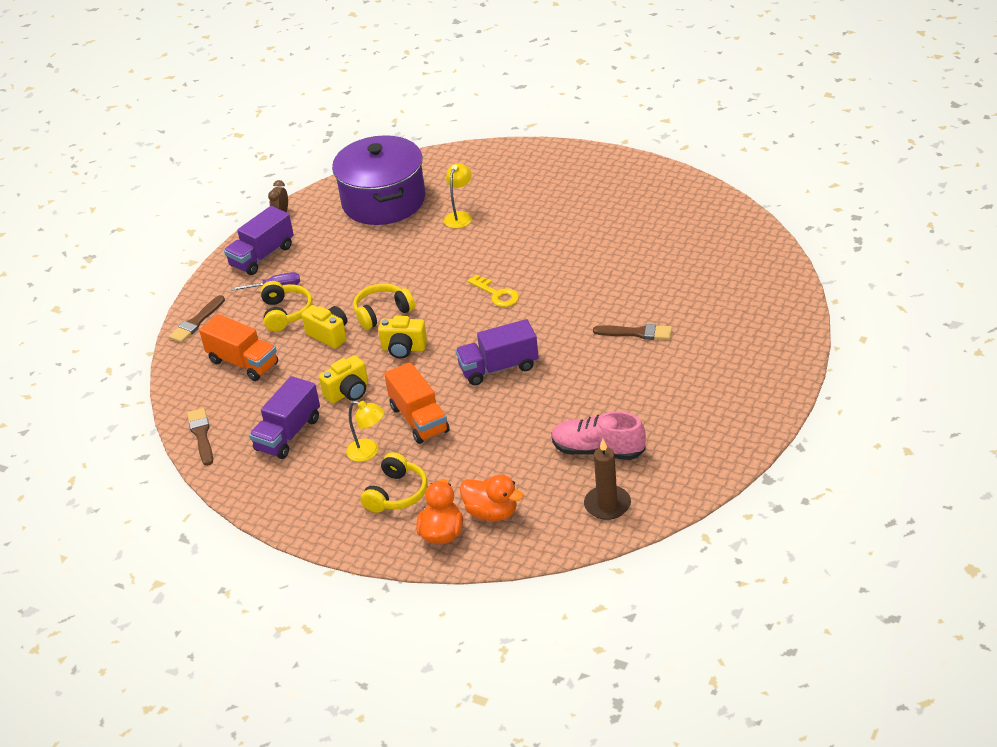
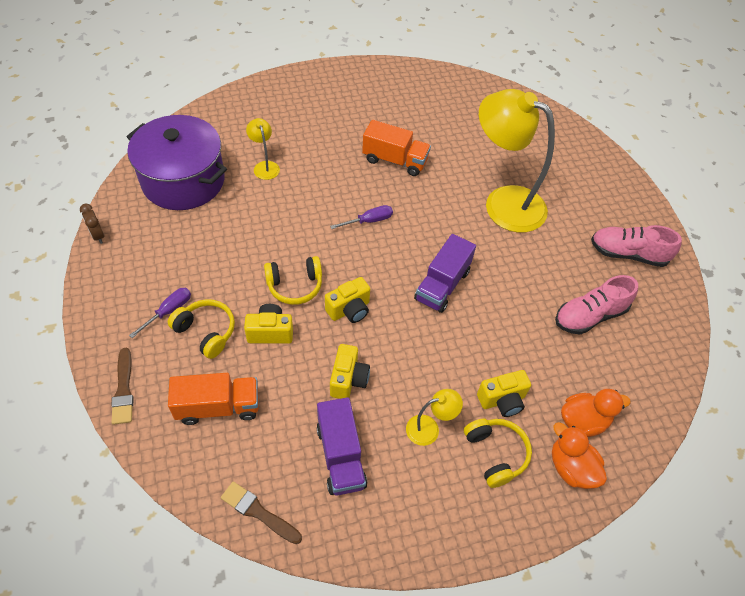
camera: 50 degrees left, 15 degrees up
purple truck [224,206,294,275] -> none
yellow headphones [353,283,415,330] -> yellow headphones turned 120 degrees counterclockwise [264,256,322,305]
orange truck [384,362,449,444] -> orange truck moved to [362,120,431,176]
yellow key [468,275,519,307] -> purple screwdriver [330,205,393,229]
brown candle [584,439,631,520] -> none
brown brush [593,324,672,340] -> yellow lamp [479,89,555,233]
none -> yellow camera [477,370,531,417]
none -> pink shoe [591,225,682,267]

